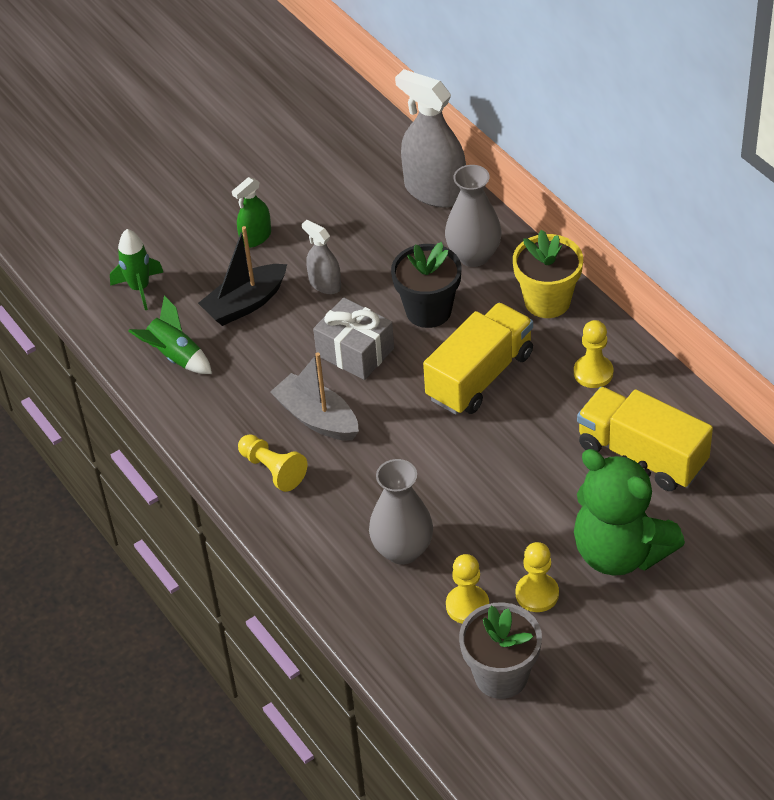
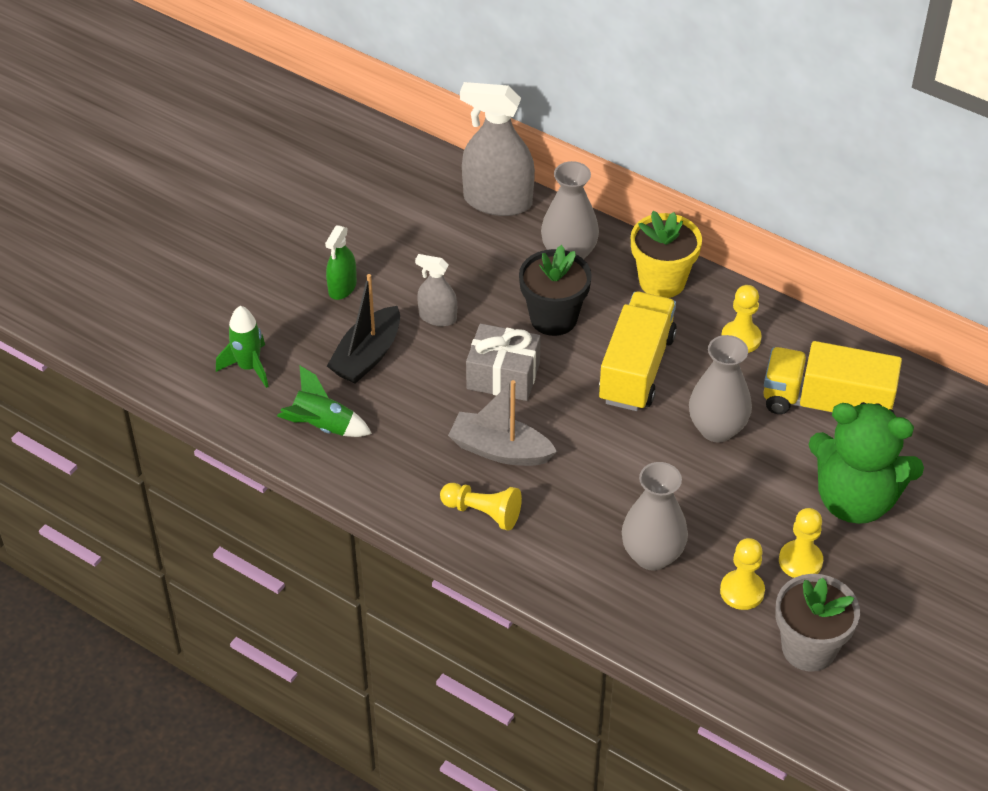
camera: 25 degrees left, 0 degrees up
none -> grey vase [689,335,752,443]

